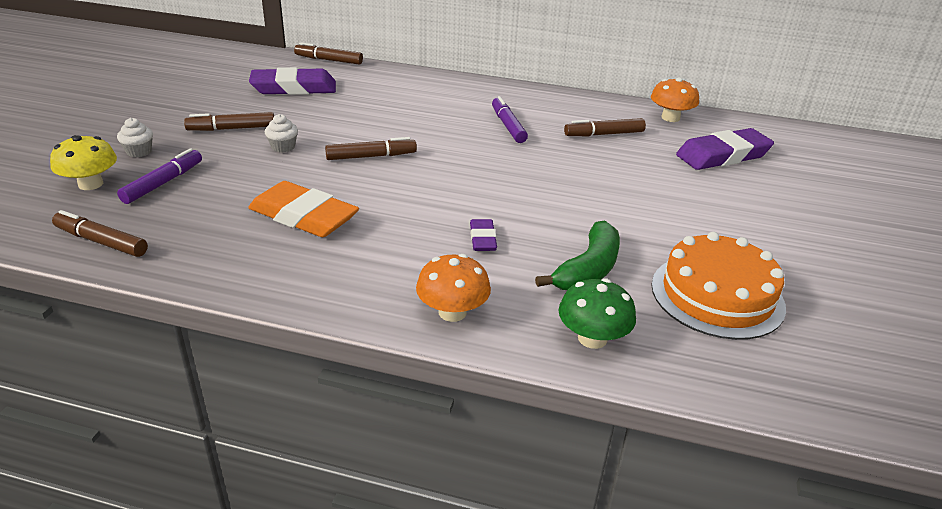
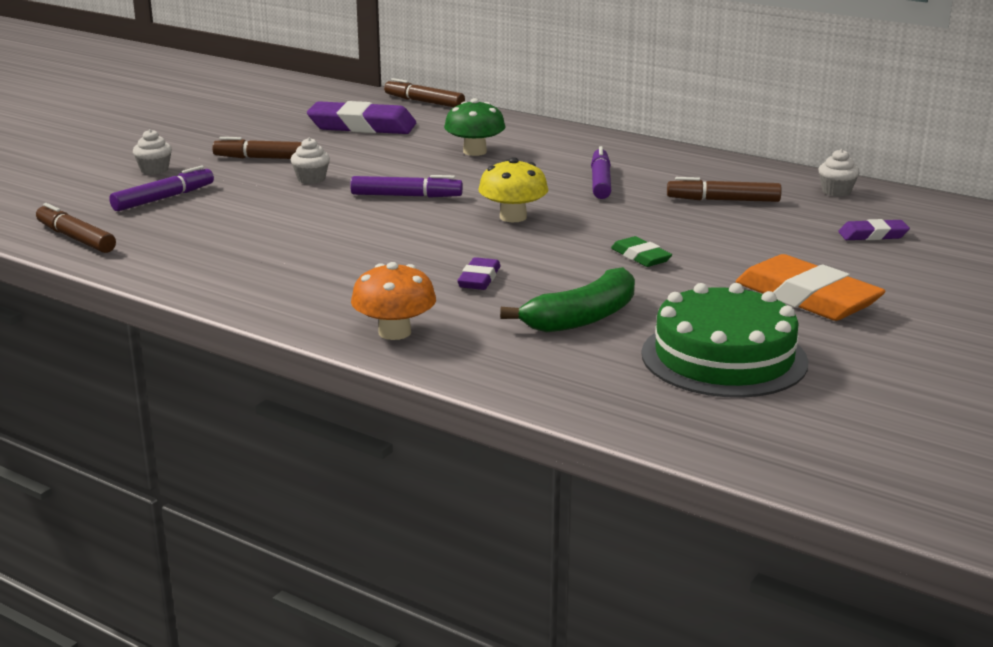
camera: 20 degrees right, 10 degrees down
yellow mushroom [50,135,117,190] -> yellow mushroom moved to [478,157,548,222]
orange eraser [248,181,359,237] -> orange eraser moved to [736,254,886,321]
brown marker [325,137,417,160] -> purple marker [350,175,463,198]
green mushroom [558,278,636,349] -> green mushroom moved to [444,98,506,156]
orange mushroom [651,77,699,122] -> white cupcake [819,149,860,197]
orange cake [651,232,786,340] -> green cake [641,283,809,398]
purple eraser [676,128,774,170] -> purple eraser [838,219,910,240], size x0.50
none -> green eraser [611,236,672,267]

